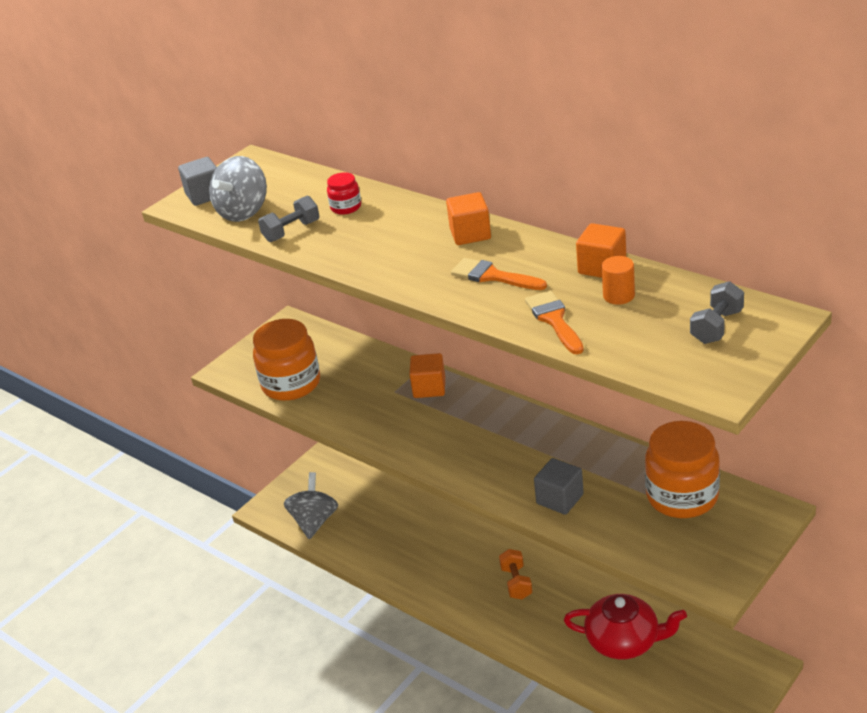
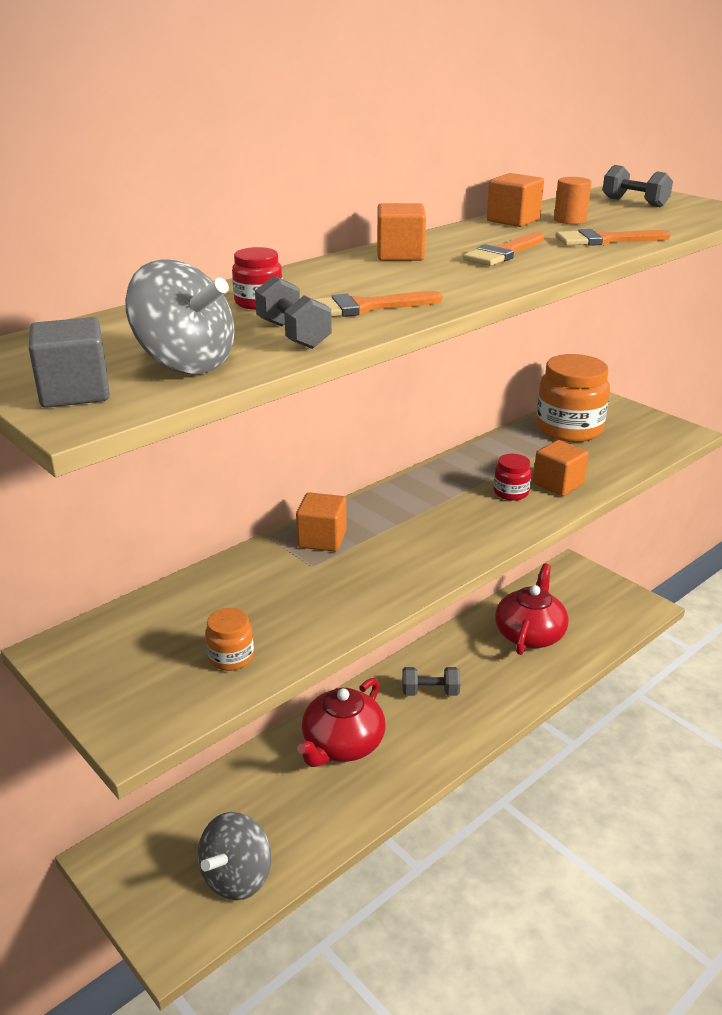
camera: 85 degrees left, 5 degrees down
orange jar [253,319,320,401] -> orange jar [205,608,254,671], size x0.47
grey spinning top [284,472,338,539] -> grey spinning top turned 75 degrees counterclockwise [198,812,271,901]
orange dumbbell [499,549,532,599] -> grey dumbbell [402,667,460,696]
grey cube [534,458,584,515] -> orange cube [533,440,589,496]
none -> red teapot [297,678,385,767]
none -> orange brush [314,291,443,317]
none -> red jar [494,454,531,501]

